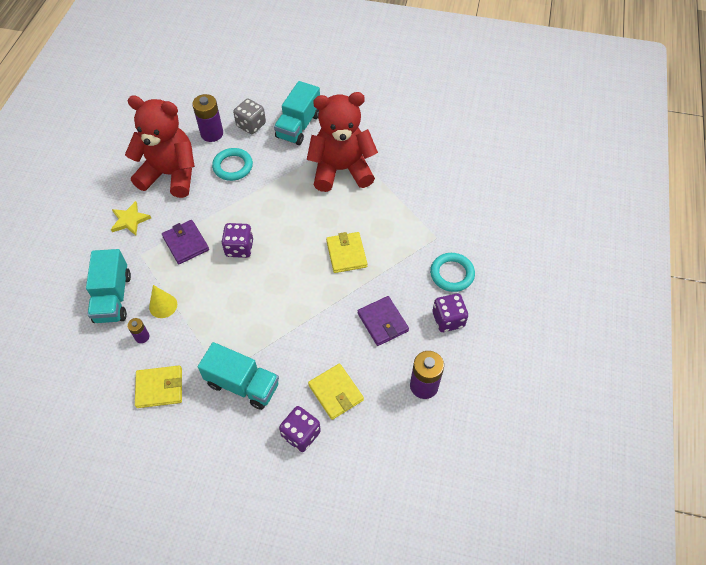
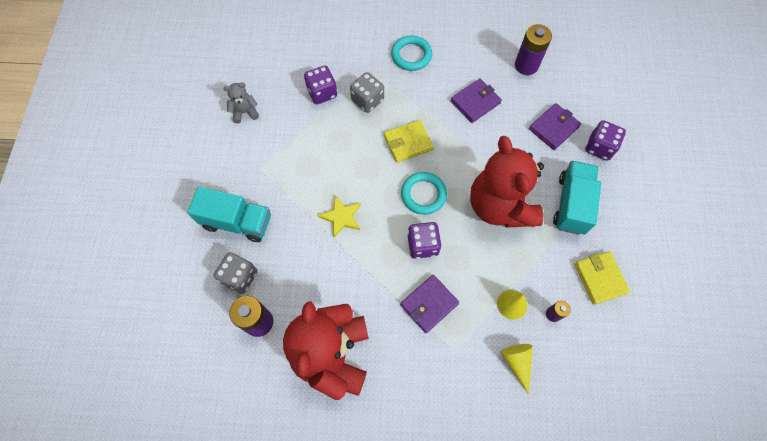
camera: 100 degrees left, 10 degrees up
turquoise truck [86,249,131,323] -> yellow cone [501,344,533,395]
yellow star [111,201,151,236] -> yellow star moved to [318,196,361,238]
turquoise ring [212,148,253,181] -> turquoise ring moved to [401,172,447,215]
red teddy bear [307,92,378,192] -> red teddy bear moved to [470,136,544,228]
yellow wallet [308,363,364,420] -> purple wallet [529,103,581,150]
purple dice [433,293,468,332] -> purple dice moved to [304,65,337,104]
none -> grey teddy bear [224,82,259,124]
none -> grey dice [350,72,384,113]

